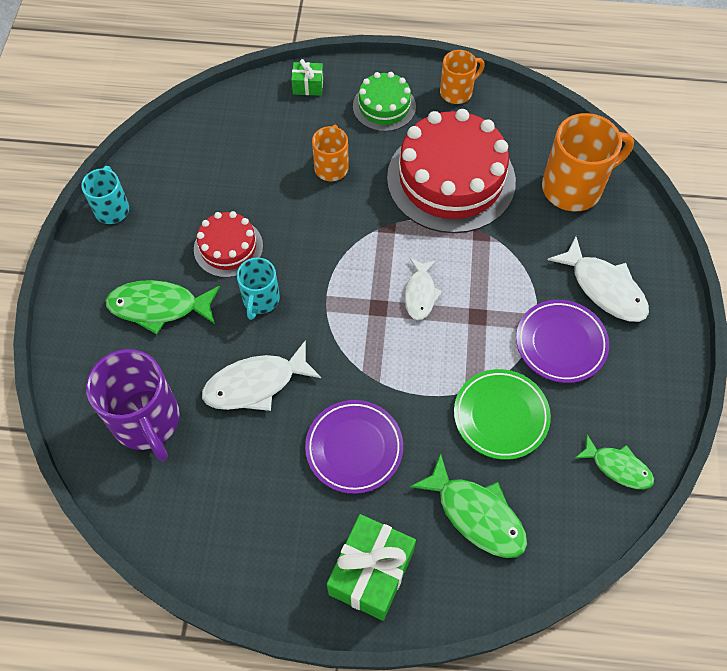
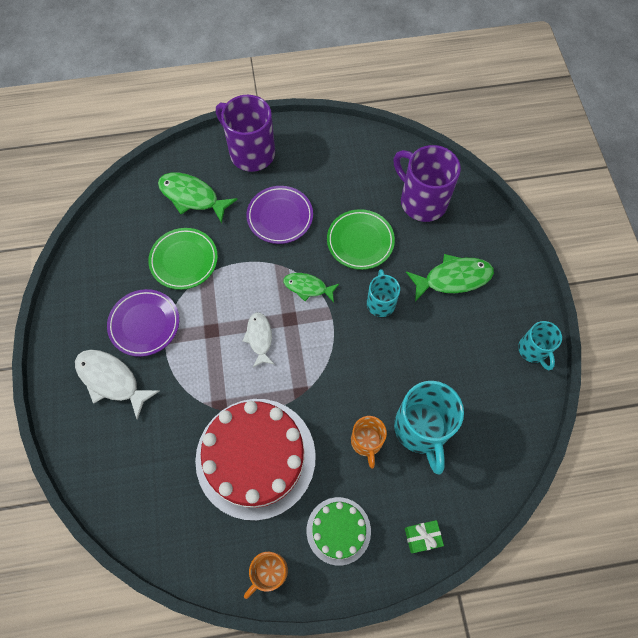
camera: 165 degrees right, 5 degrees up
red cake [194,211,263,278] -> none
white fish [202,340,321,411] -> green plate [327,209,395,270]
green gift [327,514,416,621] -> purple mug [216,95,275,172]
orange mug [542,113,634,212] -> none
green fish [574,434,654,489] -> green fish moved to [283,273,339,302]
none -> turquoise mug [394,381,464,475]

